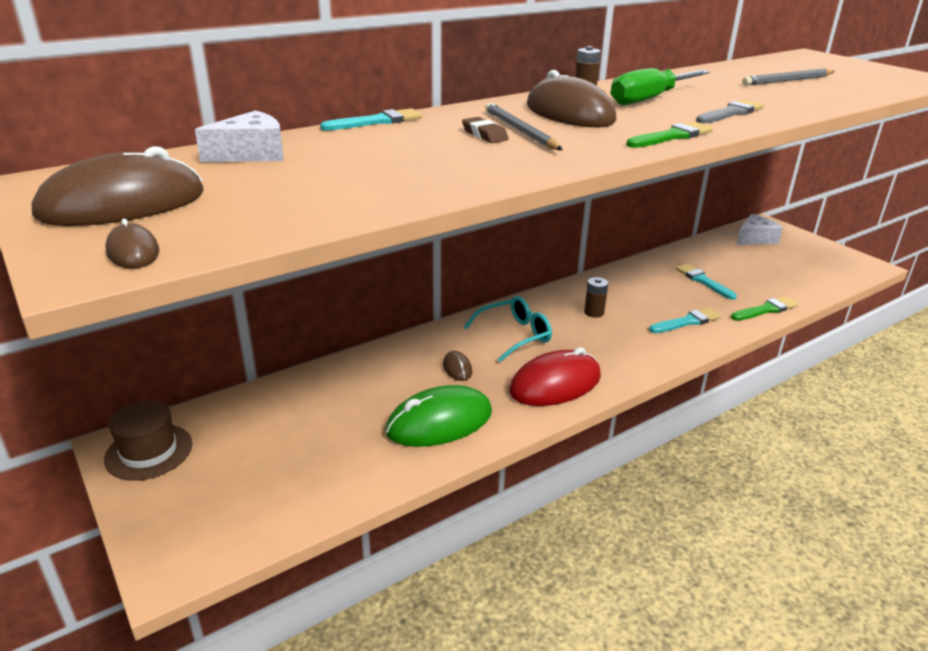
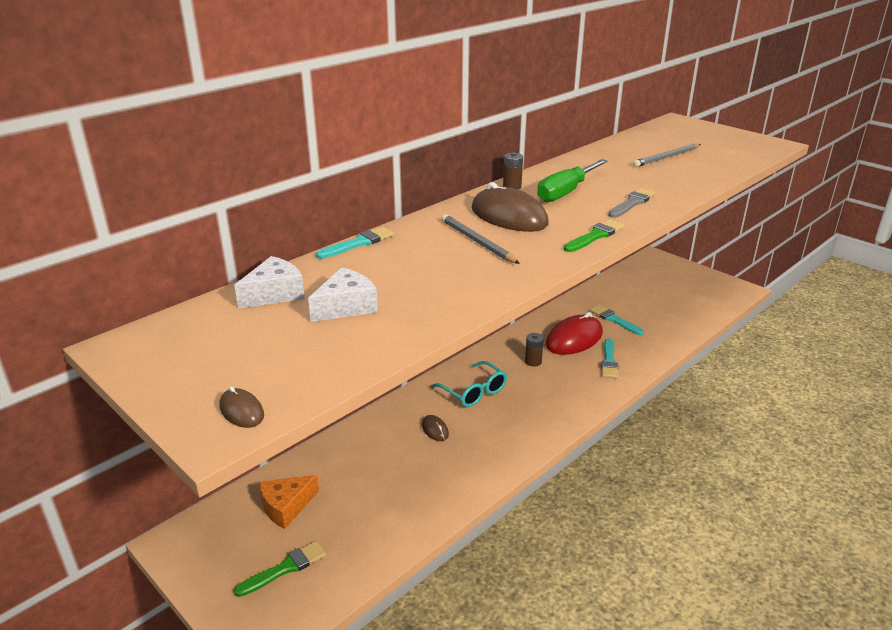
camera: 10 degrees left, 0 degrees up
brown mouse [32,146,203,226] -> none
brown hat [104,401,192,481] -> none
green mouse [385,385,492,447] -> none
brown eraser [462,117,509,143] -> none
turquoise glasses [464,296,552,362] -> turquoise glasses turned 90 degrees clockwise [431,361,507,407]
red mouse [509,347,601,406] -> red mouse moved to [545,312,603,355]
turquoise brush [649,308,721,333] -> turquoise brush turned 135 degrees clockwise [601,338,618,378]
green brush [731,296,799,321] -> green brush moved to [234,541,326,597]
white cheese [736,214,783,245] -> white cheese moved to [308,267,378,322]
none -> orange cheese [259,475,319,529]

